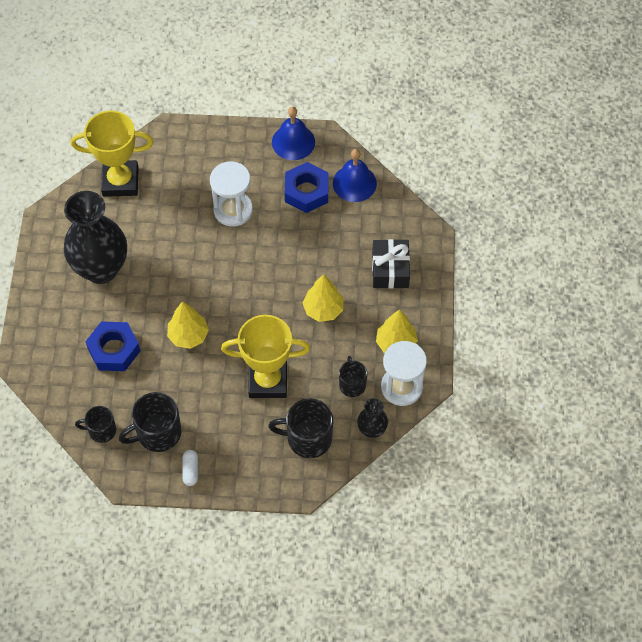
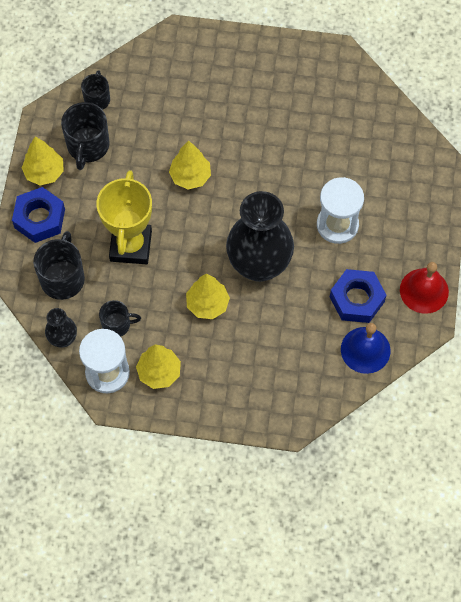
camera: 95 degrees right, 5 degrees up
black vase [64,191,127,284] -> black vase moved to [226,191,294,282]
yellow trophy [71,111,153,197] -> none
blue nut [85,321,140,371] -> blue nut moved to [12,187,65,243]
black mug [119,392,181,452] -> black mug turned 150 degrees counterclockwise [61,102,110,170]
white capsule [182,450,198,486] -> yellow tree [22,137,64,185]
blue bell [272,107,315,160] -> red bell [400,262,449,314]
black gift [372,239,410,288] -> none

